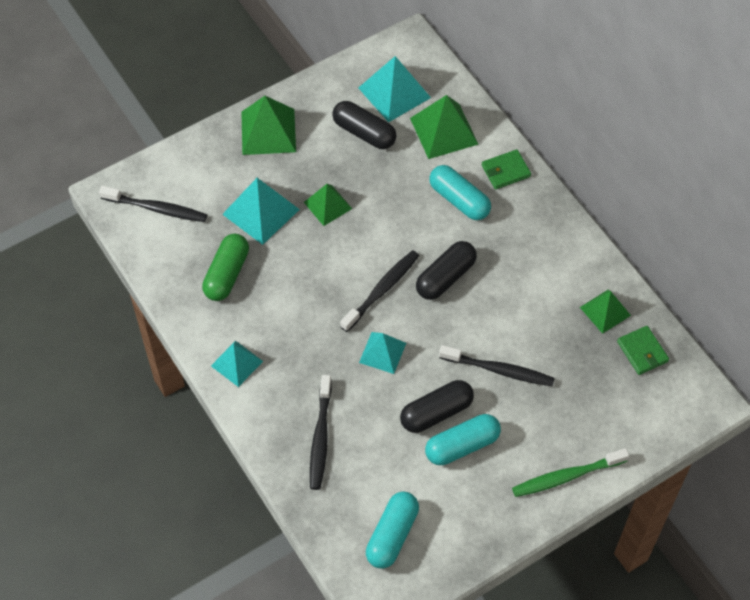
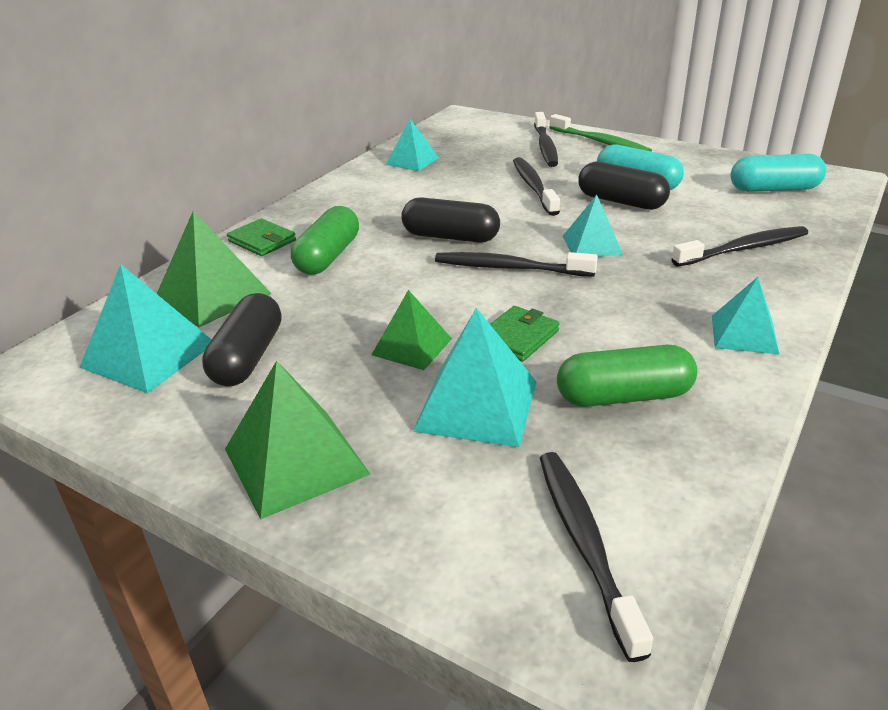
camera: 115 degrees left, 25 degrees down
turquoise capsule [429,165,491,220] -> green capsule [291,206,359,274]
green pyramid [580,290,631,334] -> turquoise pyramid [386,119,439,171]
green wallet [617,326,669,375] -> green wallet moved to [490,306,560,362]
none -> black toothbrush [534,112,558,167]

